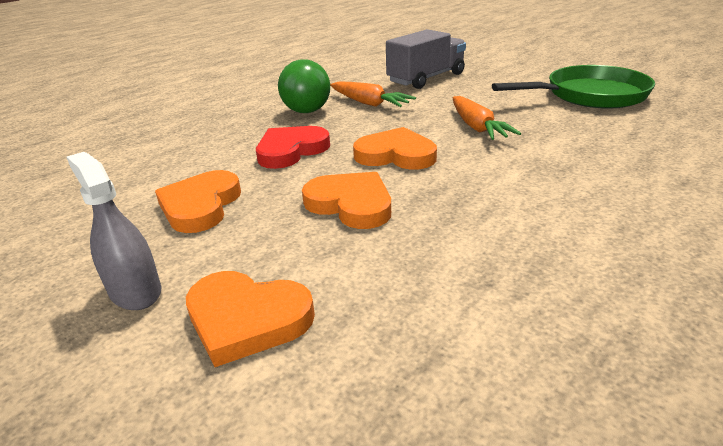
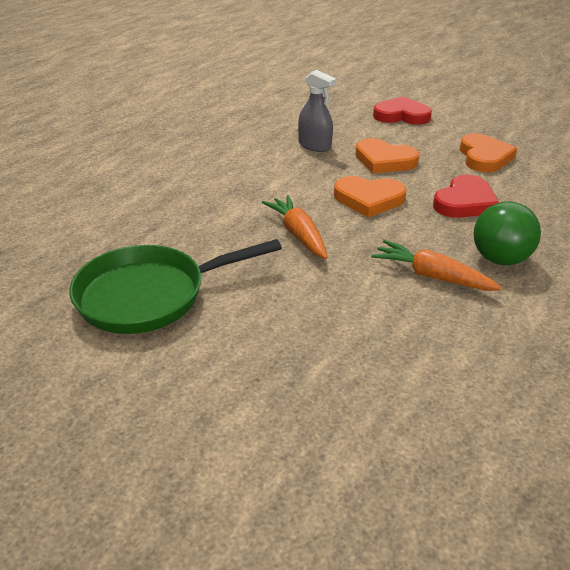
camera: 170 degrees right, 5 degrees up
grey spray bottle [67,152,161,310] -> grey spray bottle moved to [298,70,337,152]
orange heart [186,271,315,367] -> red heart [373,96,432,125]
grey truck [386,29,466,89] -> none

